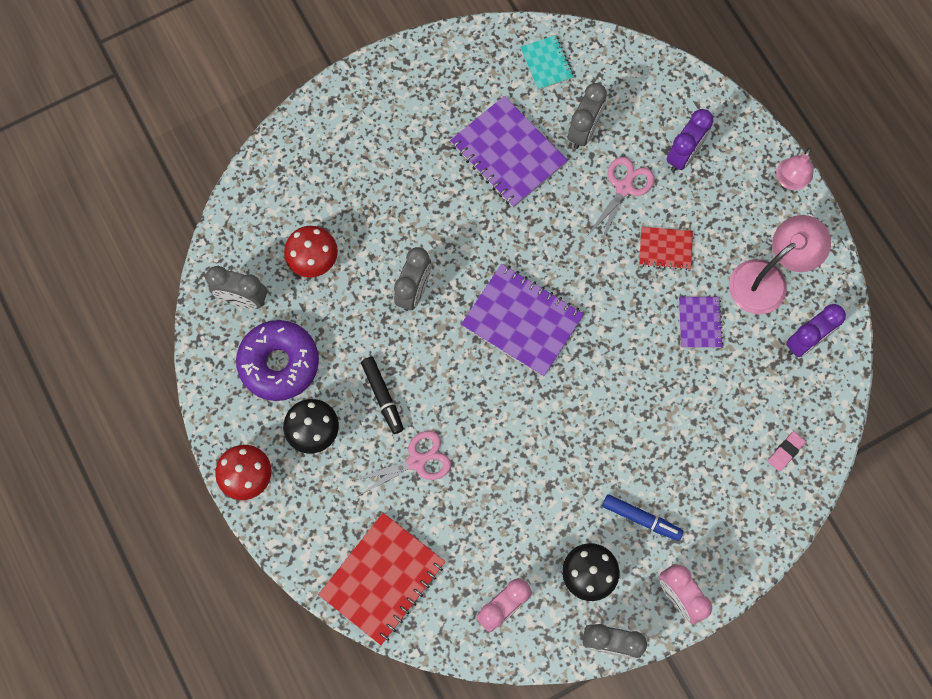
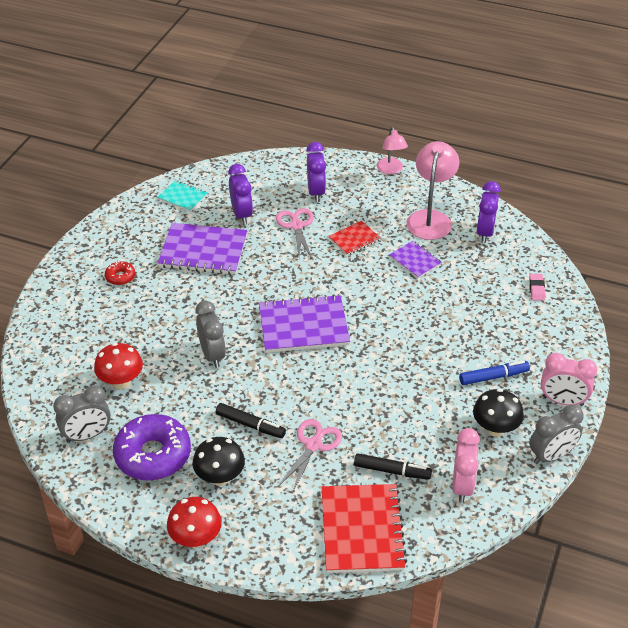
camera: 40 degrees left, 30 degrees down
grey clock [568,83,607,149] -> purple clock [228,164,253,225]
none -> red donut [105,261,135,285]
none -> black marker [354,453,432,480]

